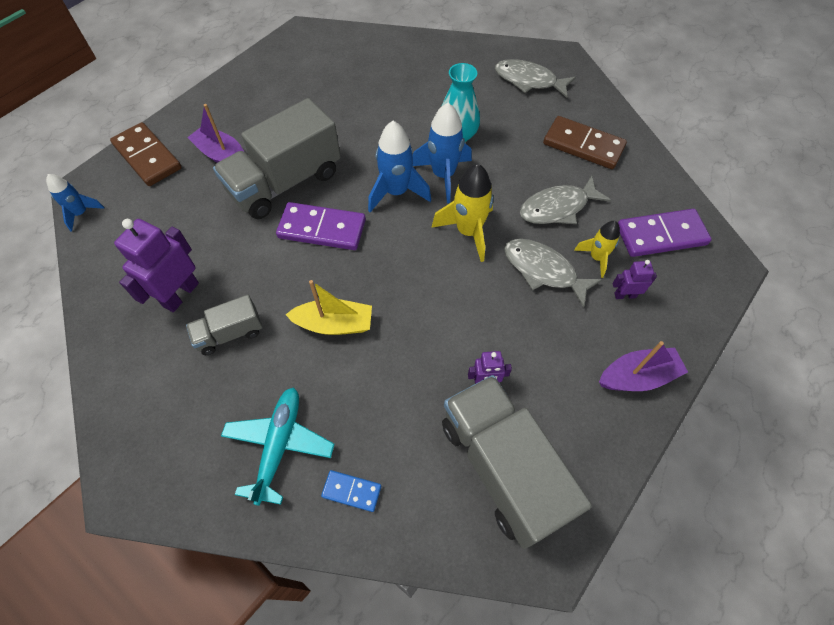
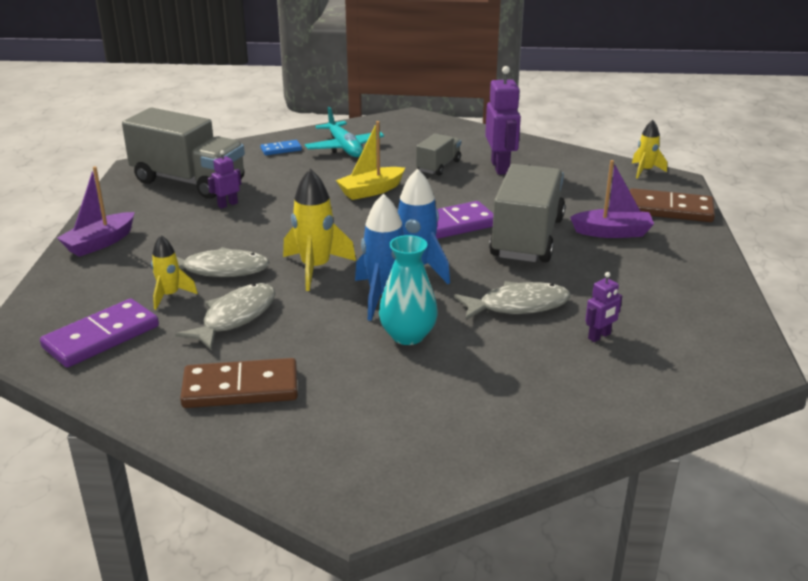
camera: 145 degrees right, 30 degrees down
blue rocket [46,174,105,232] -> yellow rocket [632,120,667,179]
grey fish [495,59,576,98] -> grey fish moved to [454,281,571,320]
purple robot [613,260,657,299] -> purple robot moved to [585,272,622,342]

